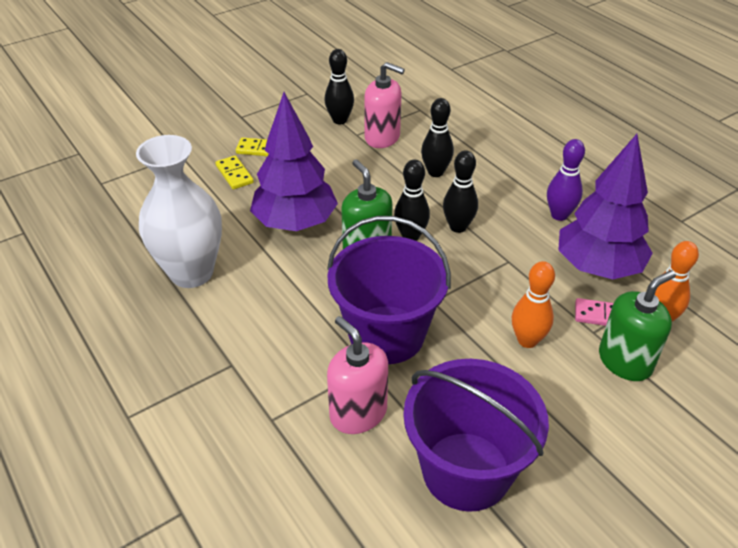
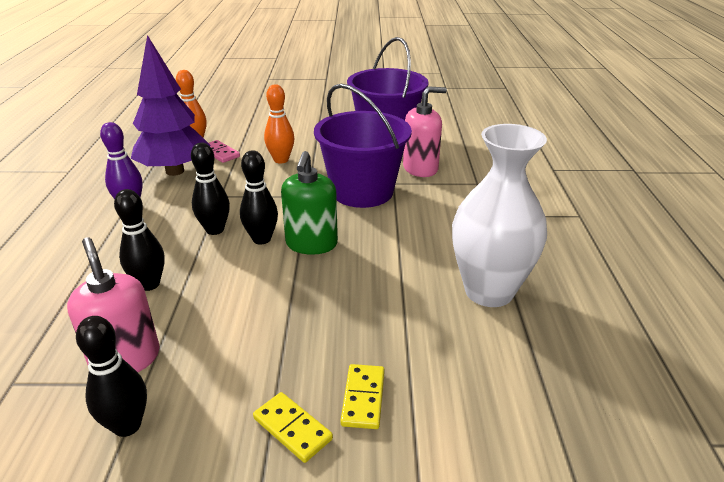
camera: 145 degrees left, 10 degrees down
purple tree [250,92,338,231] -> none
pink soap dispenser [327,316,388,434] -> pink soap dispenser turned 105 degrees counterclockwise [403,86,447,177]
green soap dispenser [599,270,676,381] -> none

